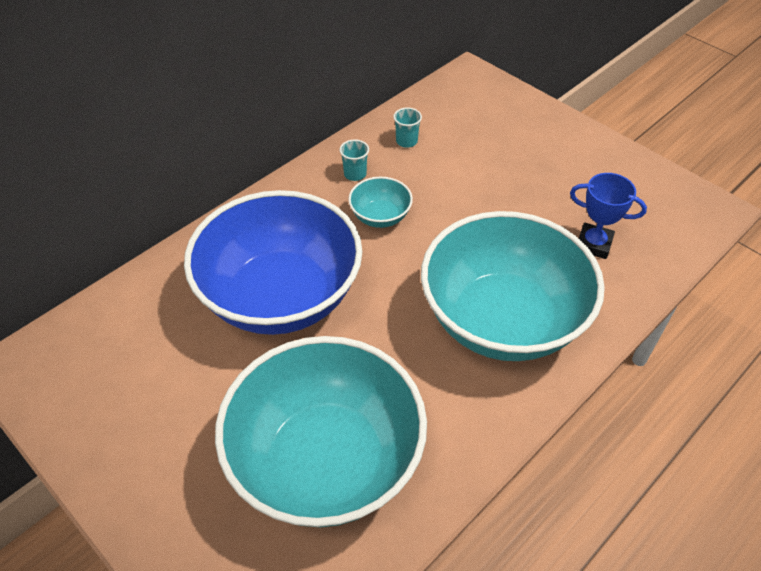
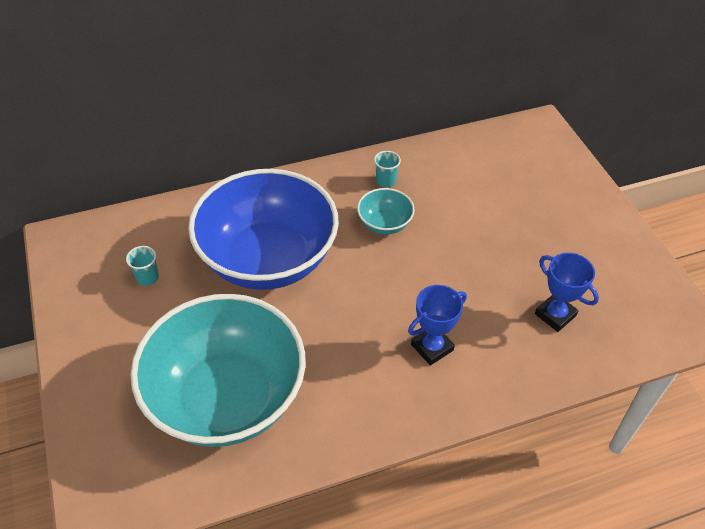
camera: 25 degrees right, 0 degrees up
turquoise cup [393,108,422,148] -> turquoise cup moved to [126,246,159,286]
turquoise bowl [421,211,605,361] -> blue trophy [408,285,467,365]

